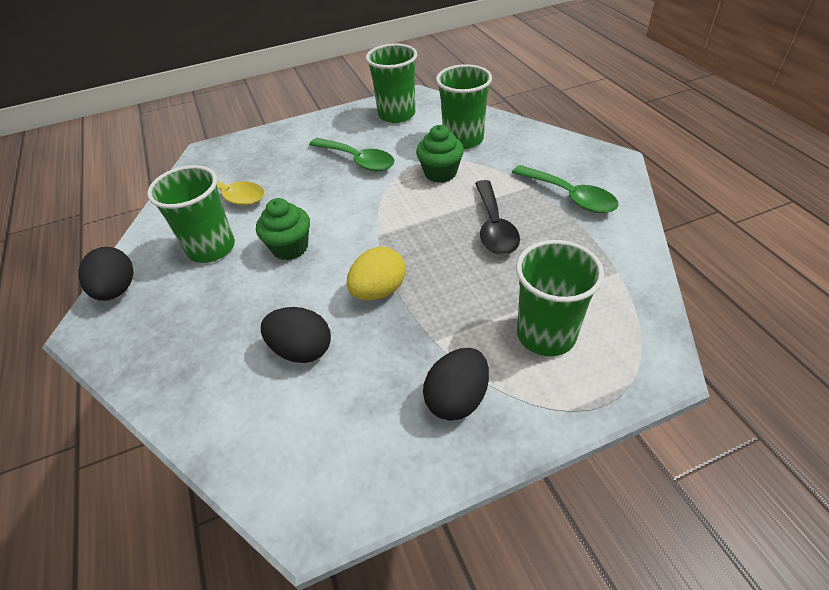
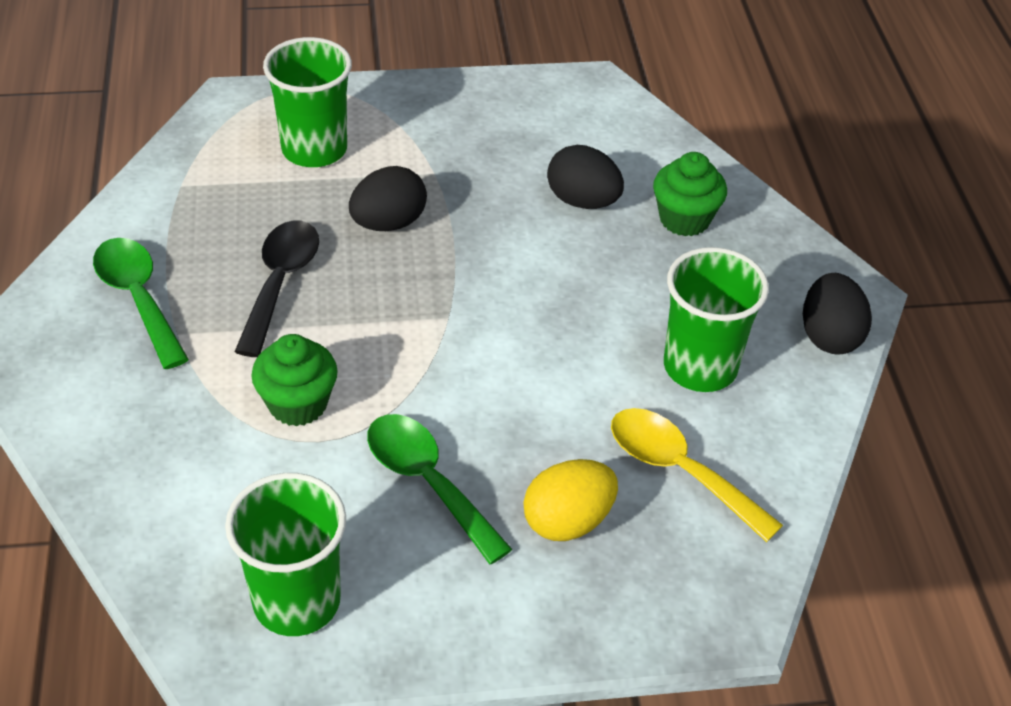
camera: 170 degrees left, 0 degrees up
green cupcake [256,198,310,260] -> green cupcake moved to [653,152,727,236]
yellow egg [347,247,405,300] -> yellow egg moved to [523,459,618,541]
black egg [423,348,489,421] -> black egg moved to [349,166,427,231]
green cup [436,64,492,149] -> none

